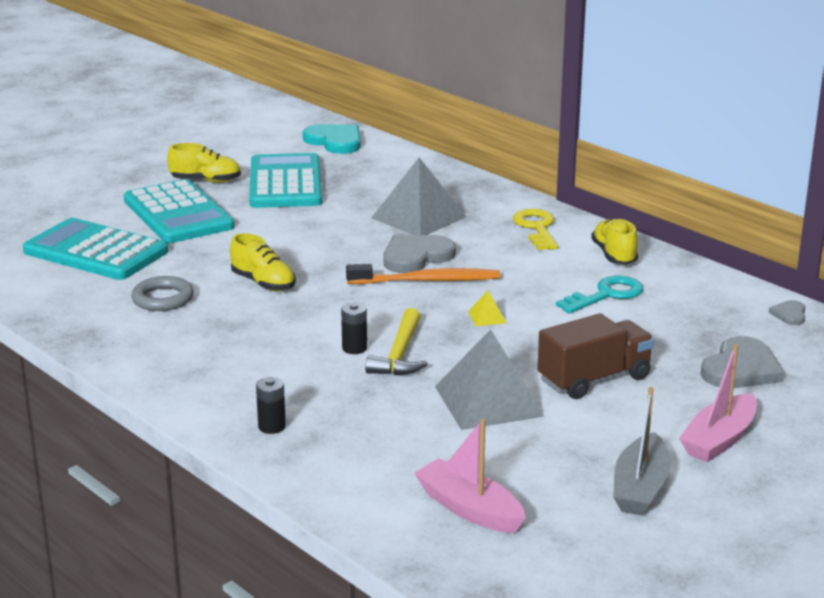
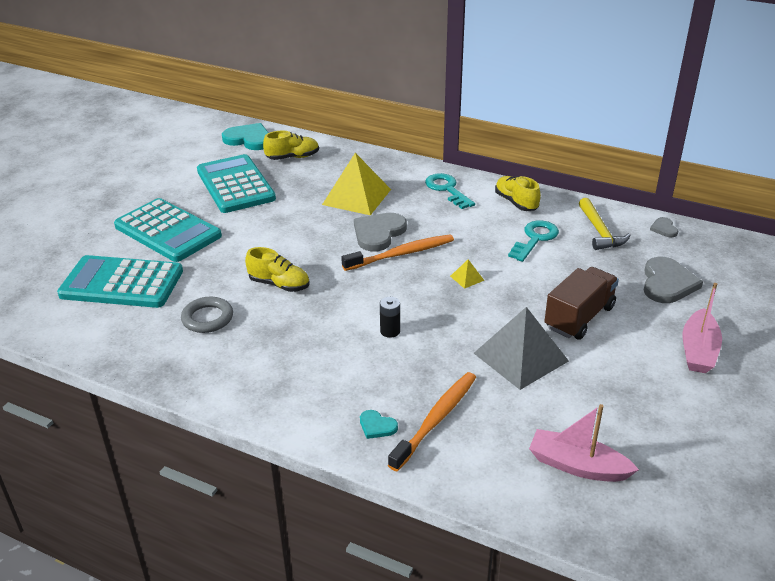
camera: 20 degrees left, 10 degrees up
yellow shoe [167,143,241,183] -> yellow shoe moved to [263,131,319,160]
black battery [256,377,286,434] -> turquoise heart [360,410,398,439]
yellow hammer [365,308,428,375] -> yellow hammer moved to [579,198,631,250]
grey pyramid [372,158,466,235] -> yellow pyramid [322,153,391,215]
yellow key [513,209,558,250] -> turquoise key [425,173,475,209]
grey boat [613,387,671,516] -> none
none -> orange toothbrush [388,372,476,472]

